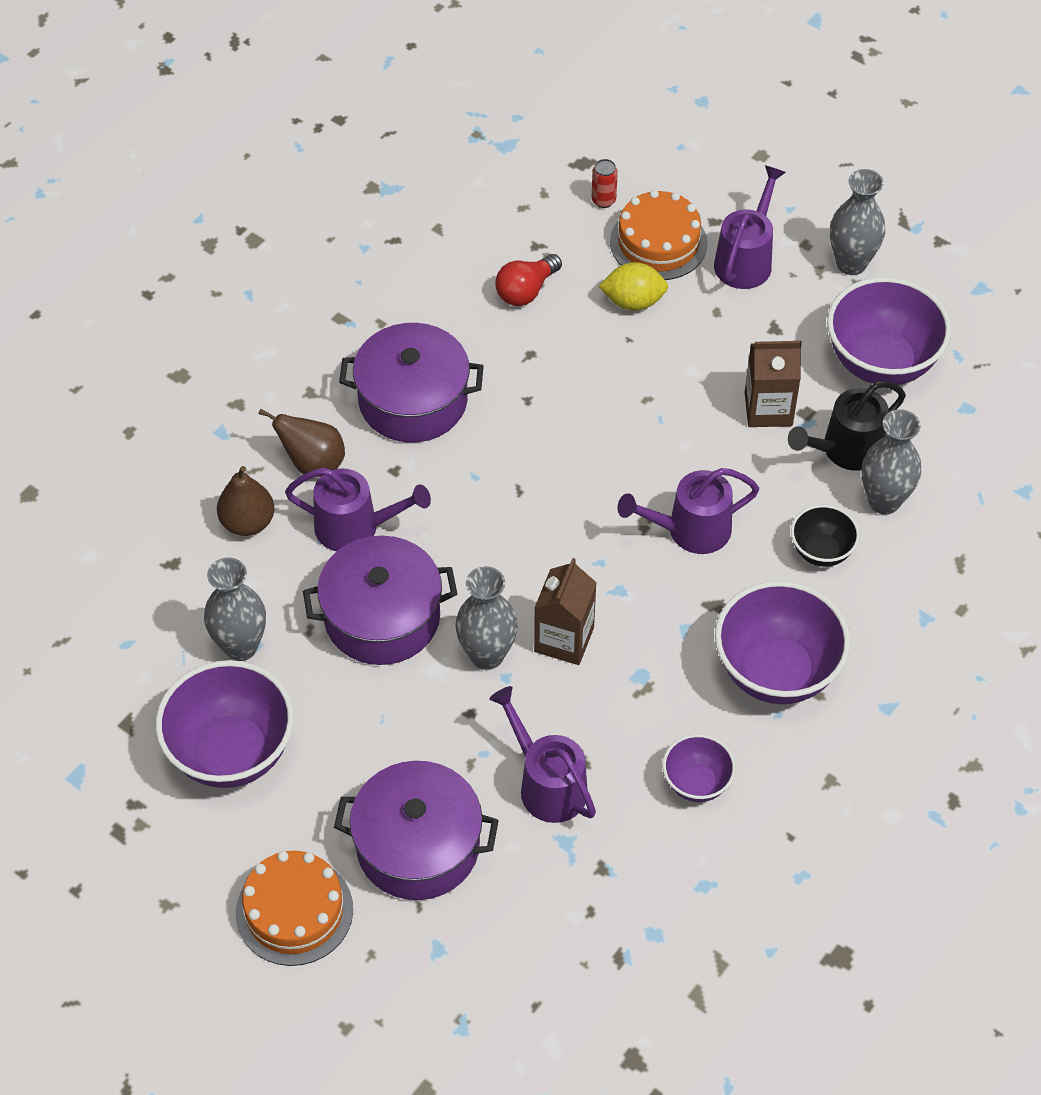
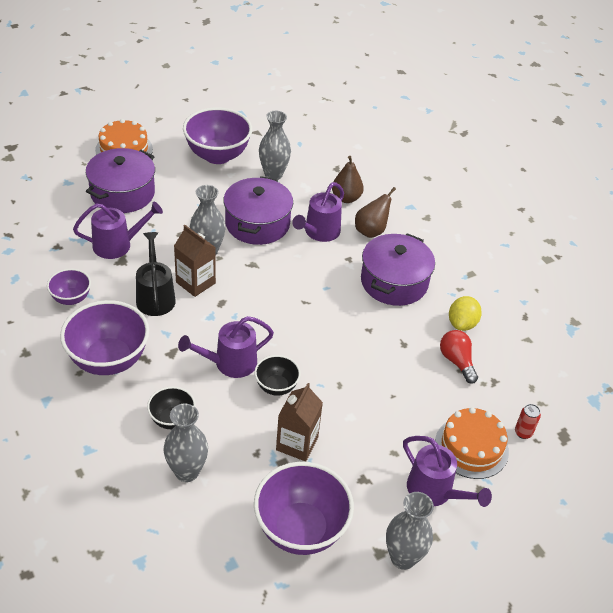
camera: 110 degrees right, 10 degrees down
yellow lemon [599,262,668,311] -> yellow lemon moved to [449,296,482,331]
purple watering can [617,468,760,554] -> purple watering can turned 120 degrees counterclockwise [178,316,274,378]
black watering can [788,381,906,471] -> black watering can moved to [136,232,176,316]
none -> black bowl [254,355,301,396]

